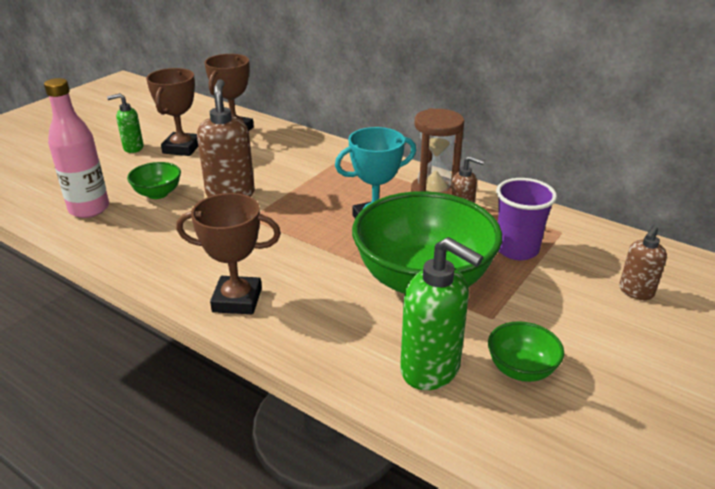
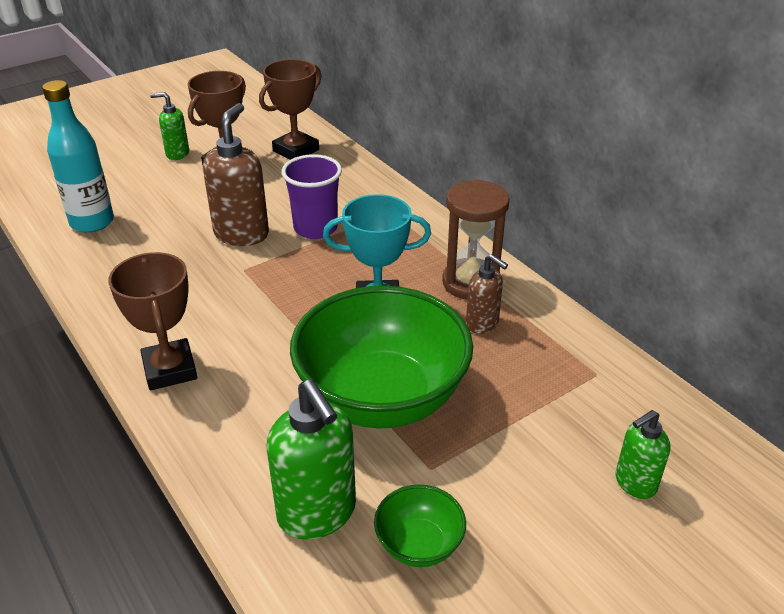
camera: 20 degrees right, 5 degrees up
pink bottle [44,78,109,218] -> turquoise bottle [42,80,114,233]
green bowl [127,162,181,199] -> none
brown trophy [176,193,281,314] -> brown trophy turned 45 degrees clockwise [108,252,197,391]
purple cup [496,178,557,260] -> purple cup moved to [282,154,342,239]
brown soap dispenser [619,225,667,300] -> green soap dispenser [615,410,671,499]

